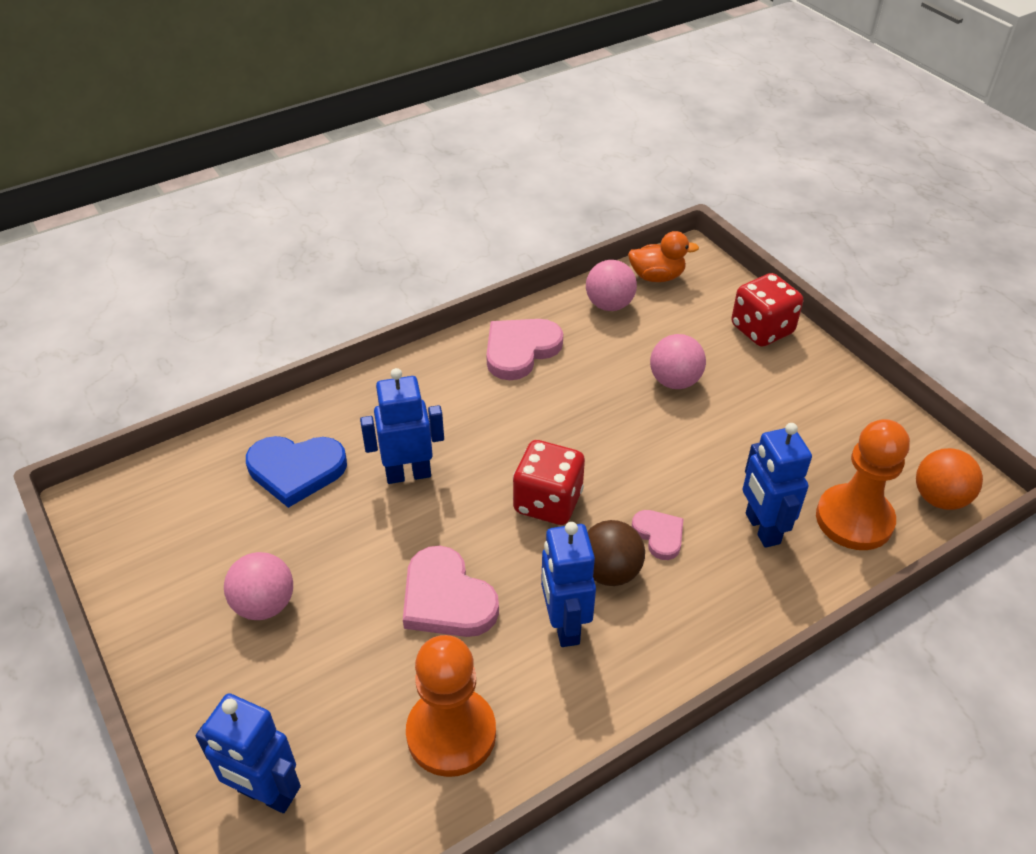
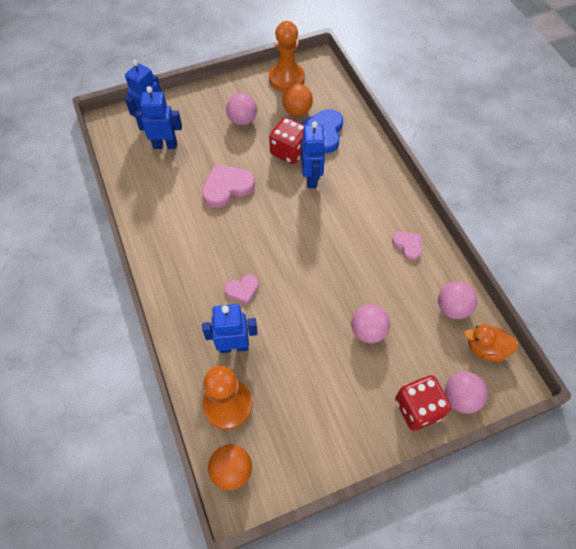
camera: 100 degrees right, 15 degrees up
orange pawn [406,635,496,777] -> orange pawn moved to [269,21,305,92]
pink heart [486,319,563,380] -> pink heart [392,232,421,260], size x0.57
red dice [513,440,585,525] -> red dice moved to [269,117,305,164]
blue robot [541,522,596,647] -> blue robot moved to [135,86,182,149]
brown ball [587,520,645,586] -> none
orange duck [628,231,699,282] -> orange duck turned 90 degrees clockwise [464,324,519,362]
none -> orange ball [282,84,313,116]
none -> pink ball [445,372,488,414]

